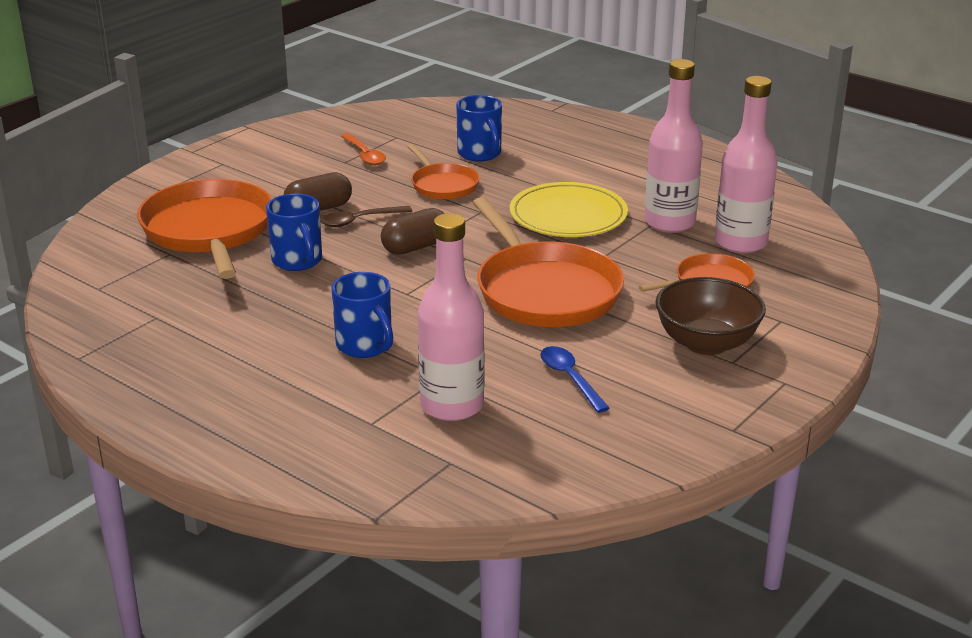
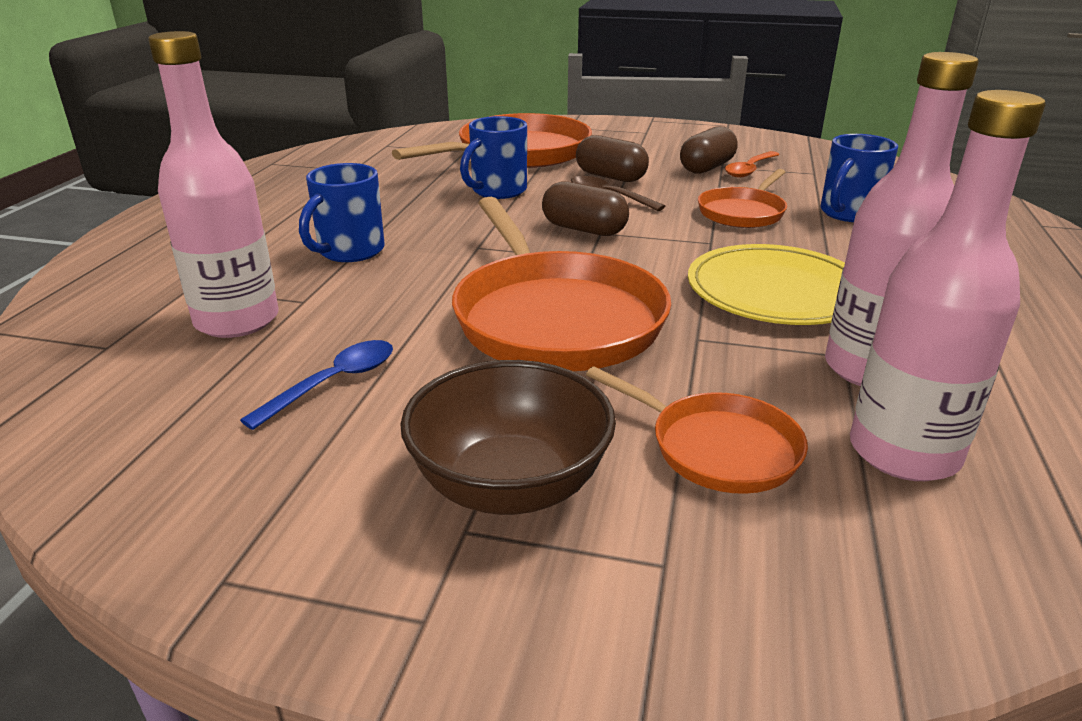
camera: 65 degrees right, 0 degrees up
orange pan [473,197,624,327] -> orange pan turned 60 degrees counterclockwise [452,197,671,371]
none -> brown capsule [680,126,738,174]

